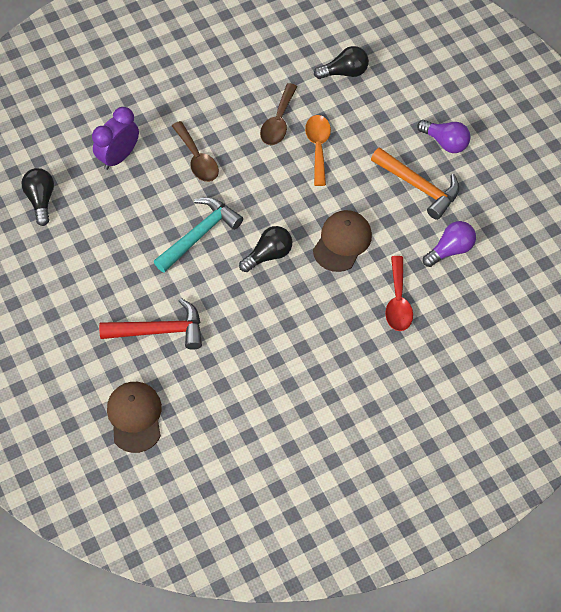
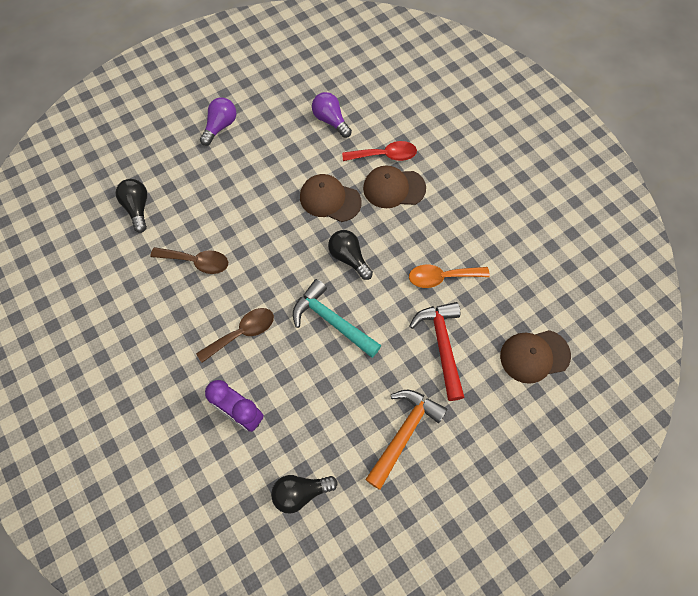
camera: 95 degrees left, 5 degrees up
orange spoon [305,115,331,186] -> orange spoon moved to [409,265,490,288]
orange hammer [371,147,459,220] -> orange hammer moved to [365,390,447,490]
none -> brown cap [363,166,426,208]

